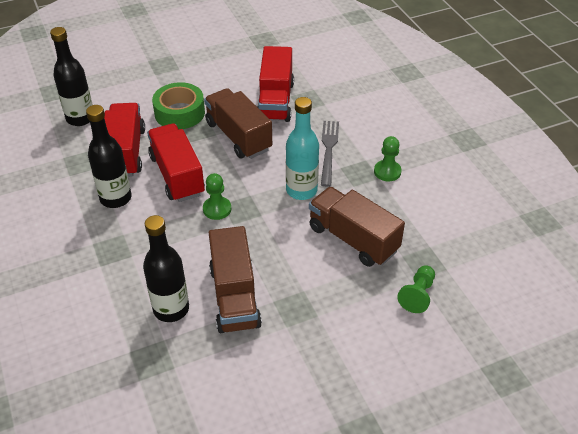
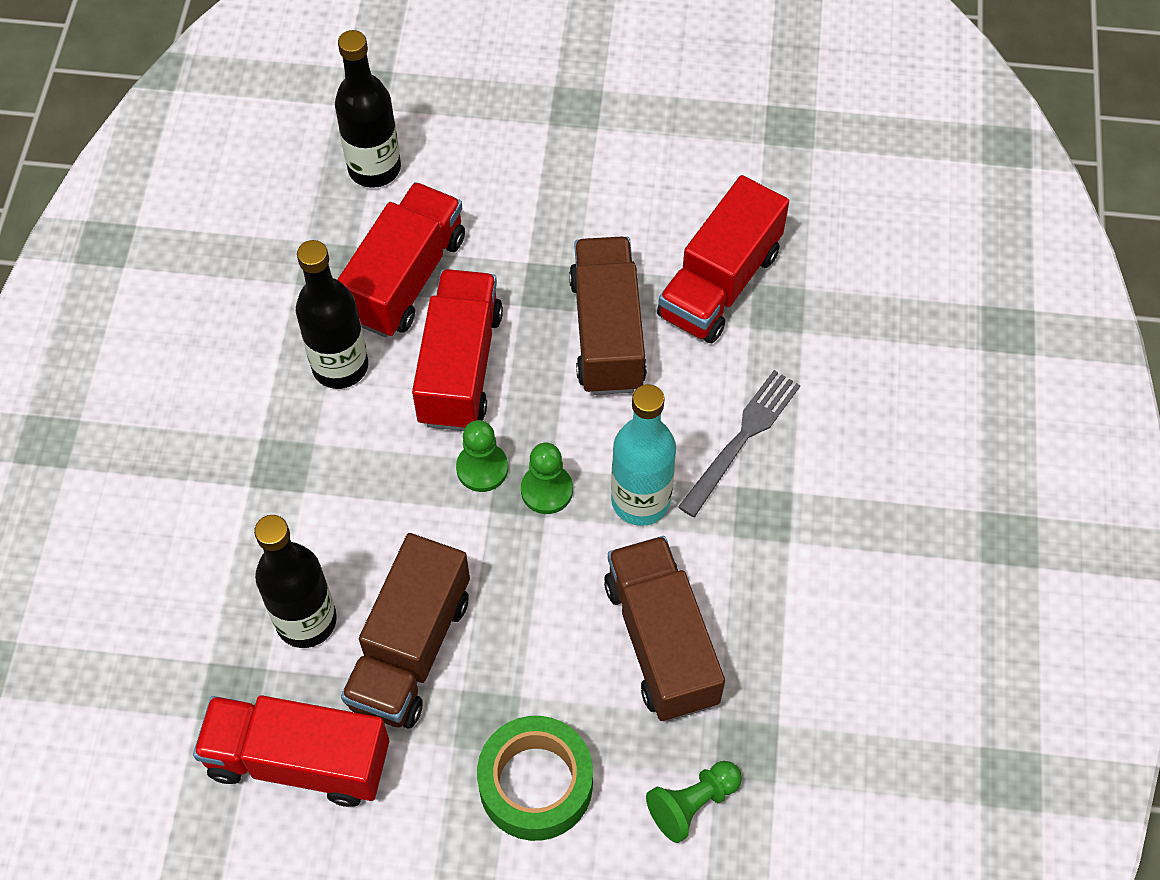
camera: 30 degrees right, 15 degrees up
green tape [152,82,205,129] -> green tape moved to [477,716,593,841]
green pawn [374,136,402,182] -> green pawn moved to [521,443,573,514]
none -> red truck [193,695,389,807]

